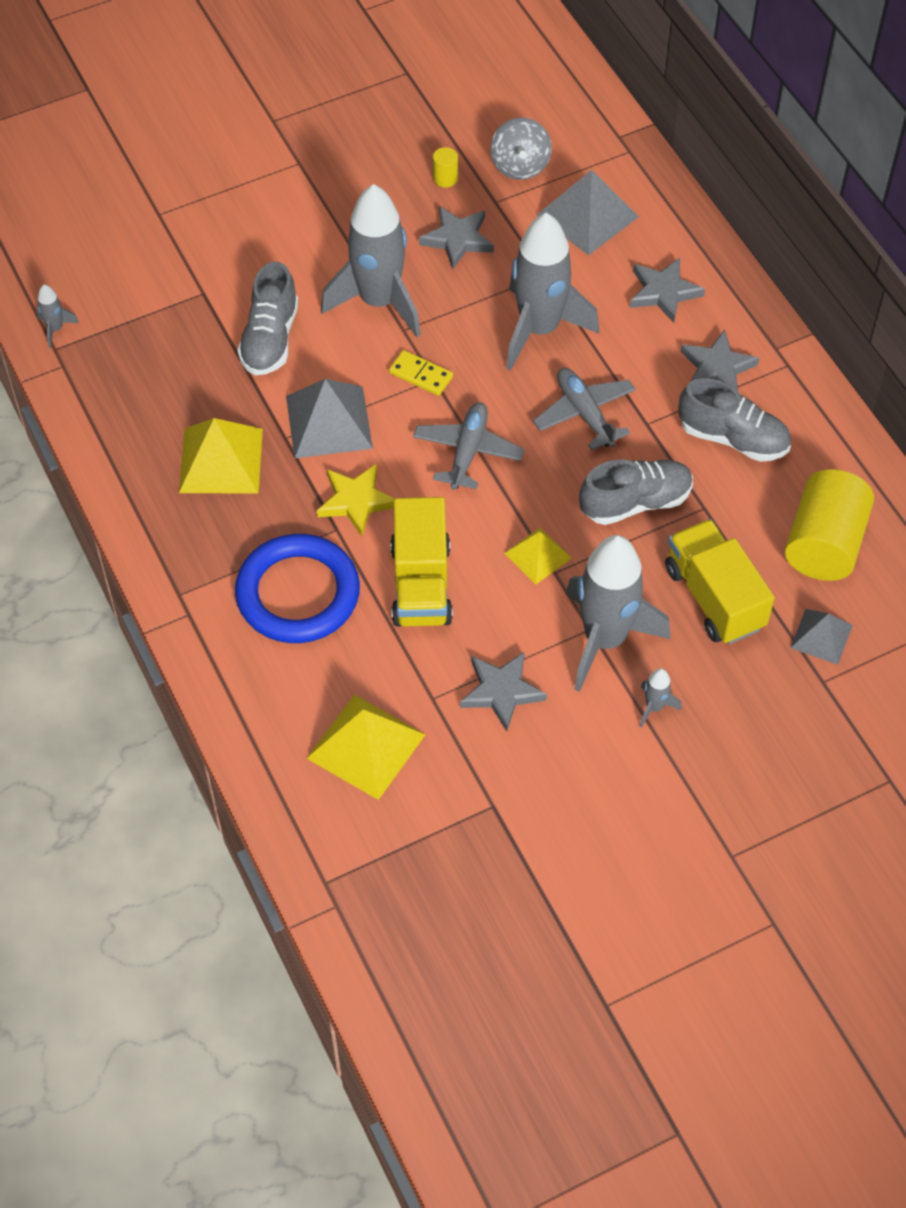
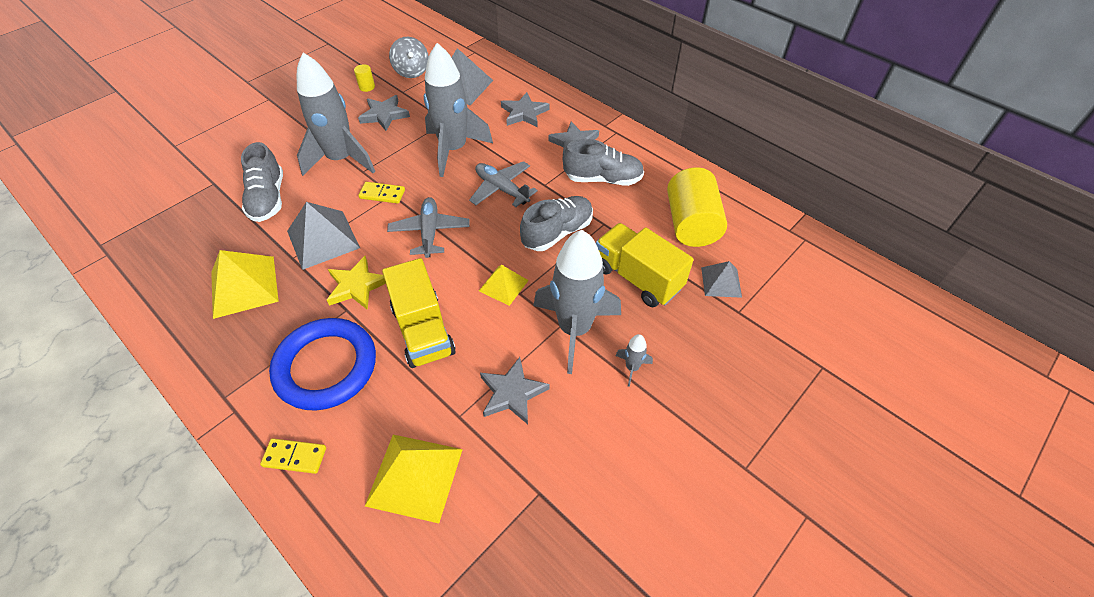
camera: 20 degrees left, 5 degrees down
grey rocket [37,285,79,348] -> none
none -> yellow domino [260,438,326,474]

